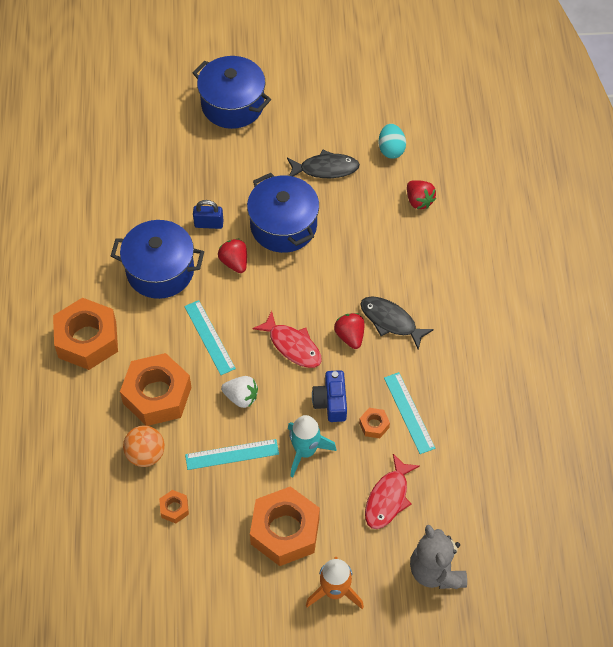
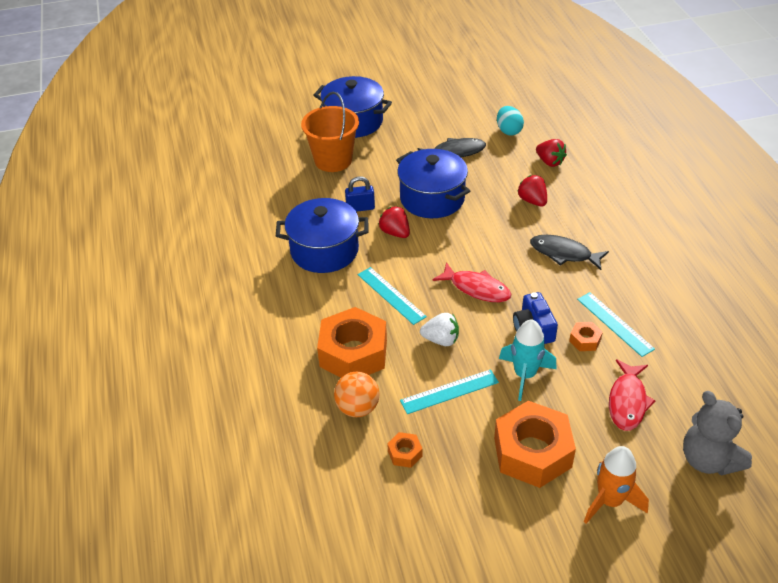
camera: 10 degrees left, 15 degrees down
orange nut [53,298,118,370] -> none
red strawberry [334,313,365,349] -> red strawberry moved to [518,175,547,206]
none -> orange bucket [301,92,359,172]

